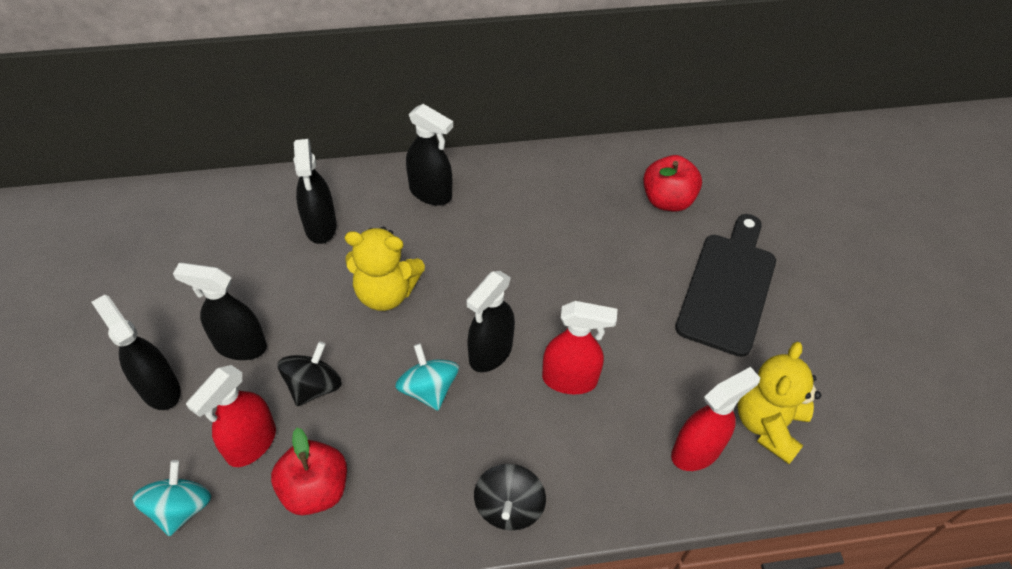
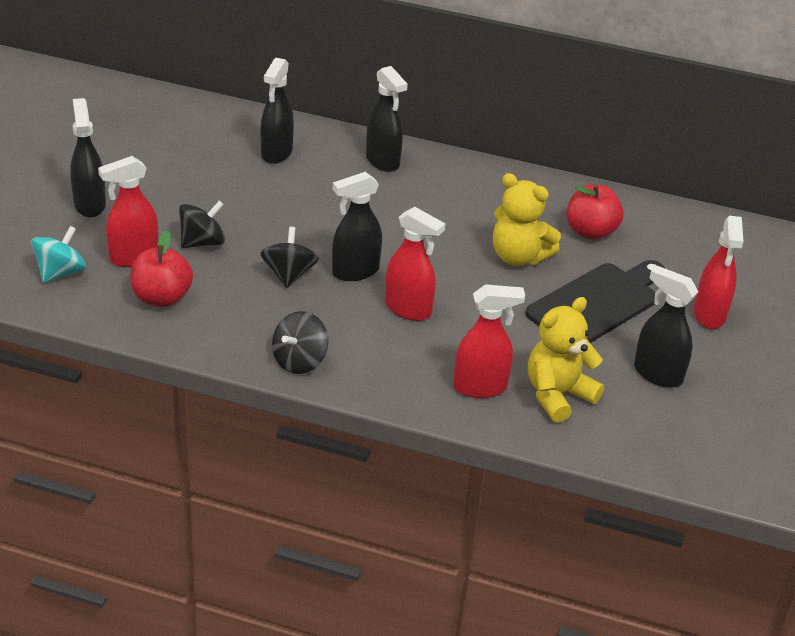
camera: 25 degrees right, 15 degrees down
black spray bottle [173,263,267,360] -> black spray bottle moved to [634,266,698,388]
yellow teddy bear [345,227,425,311] -> yellow teddy bear moved to [493,173,561,266]
turquoise spinning top [395,343,459,411] -> black spinning top [260,227,319,288]
none -> red spray bottle [694,216,744,329]

